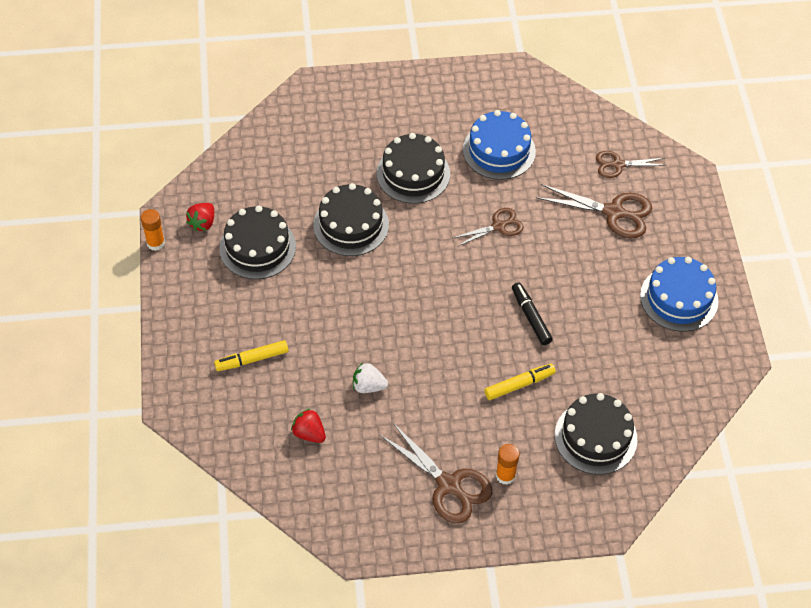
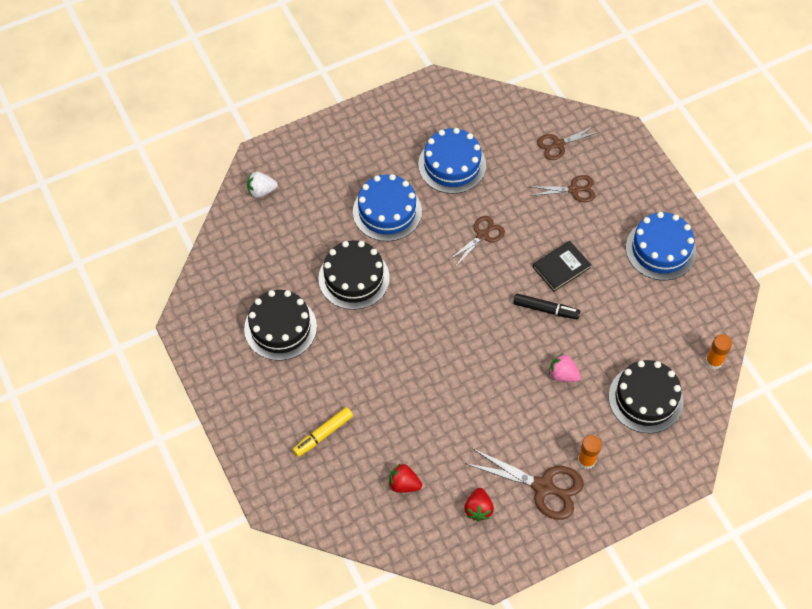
camera: 20 degrees left, 5 degrees up
orange glue stick [141,209,165,251] -> orange glue stick moved to [705,334,732,369]
red strawberry [186,203,214,231] -> red strawberry moved to [464,488,494,521]
white strawberry [353,363,388,393] -> white strawberry moved to [247,172,278,198]
black cake [377,133,450,204] -> blue cake [353,174,422,241]
yellow marker [484,364,556,400] -> pink strawberry [549,353,581,382]
black marker [512,283,553,345] -> black marker turned 150 degrees clockwise [513,294,580,319]
brown scissors [536,184,652,238] -> brown scissors [530,175,596,202], size x0.62
none -> black book [533,241,591,292]

